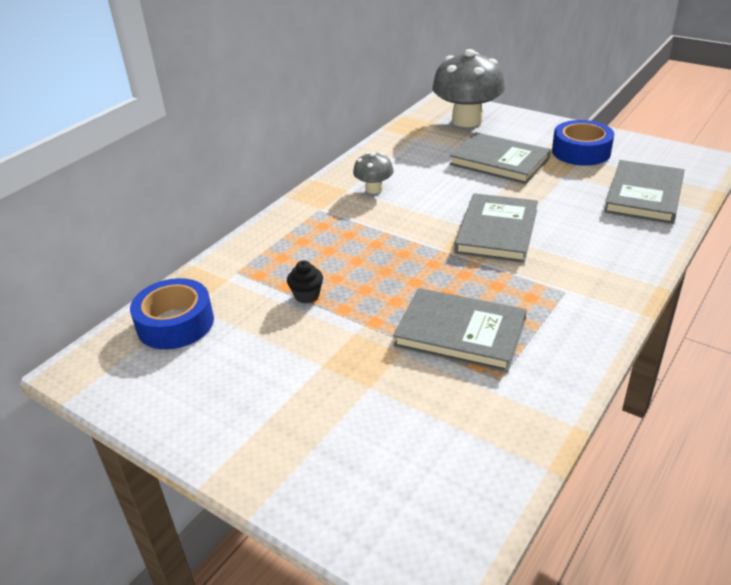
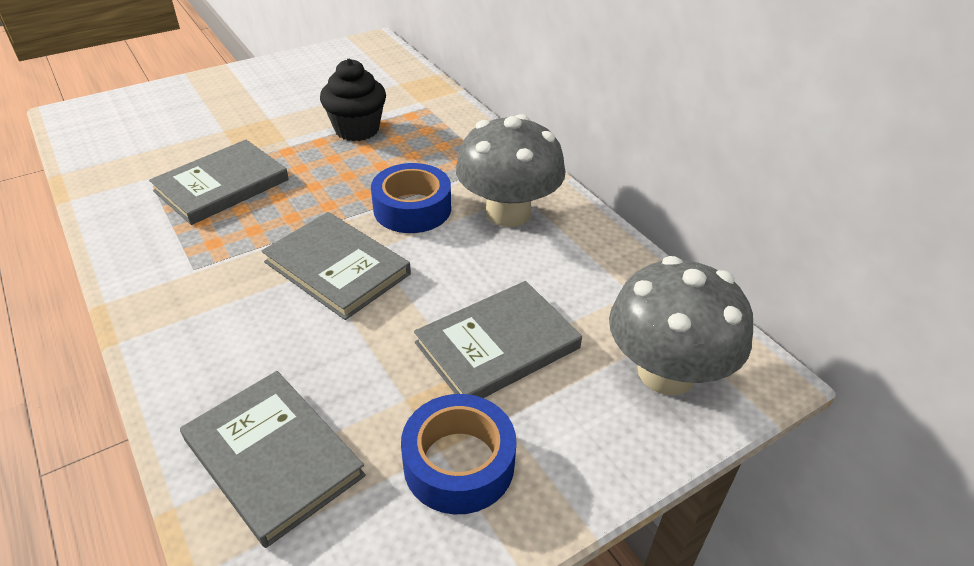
camera: 110 degrees right, 5 degrees up
blue tape [130,278,214,349] -> blue tape moved to [371,163,451,233]
black cupcake [287,260,323,303] -> black cupcake [320,59,386,141], size x1.93
grey mushroom [353,152,394,194] -> grey mushroom [456,114,565,227], size x2.03

